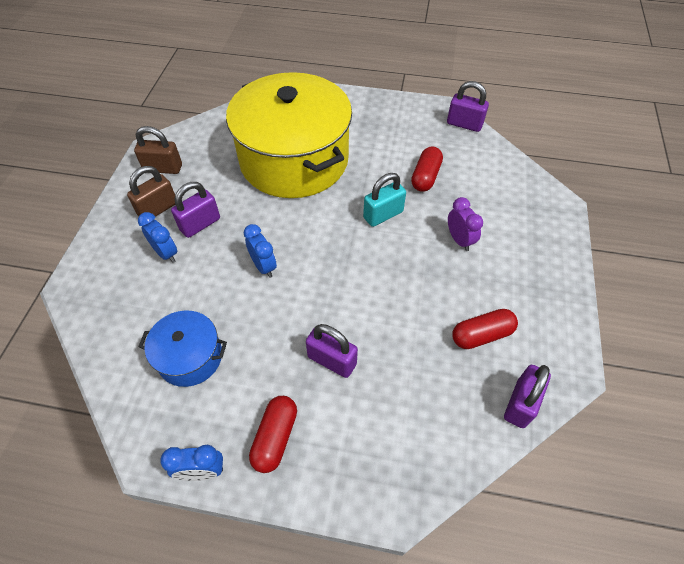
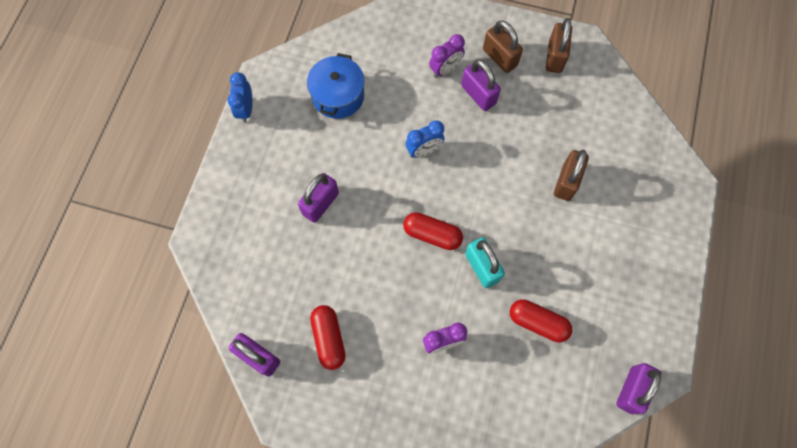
camera: 95 degrees right, 15 degrees up
blue clock [138,212,177,263] -> purple clock [429,34,465,77]
yellow pot [226,72,352,198] -> brown padlock [554,150,589,201]
red capsule [249,396,297,473] -> red capsule moved to [403,212,463,250]

